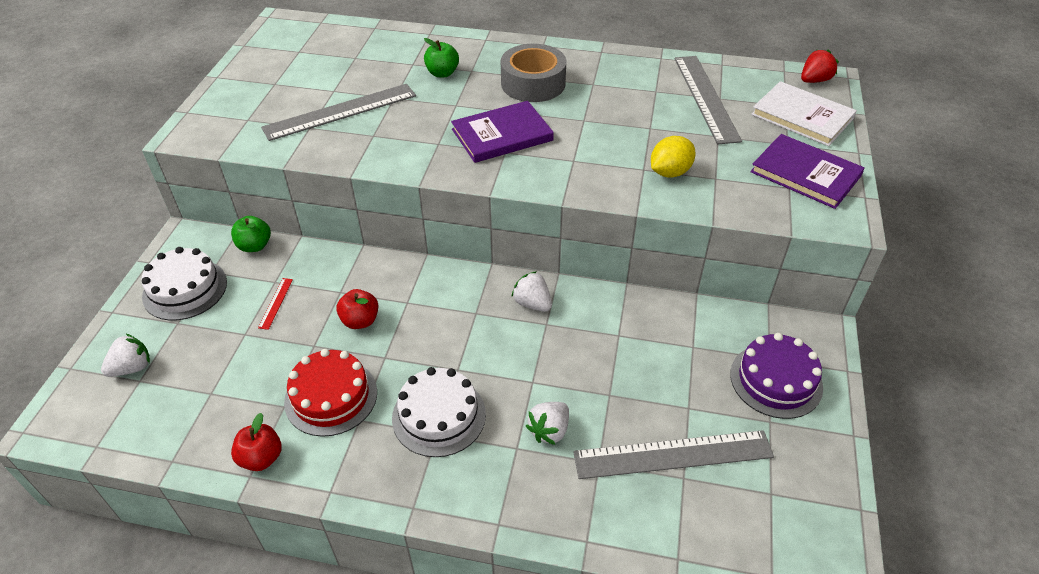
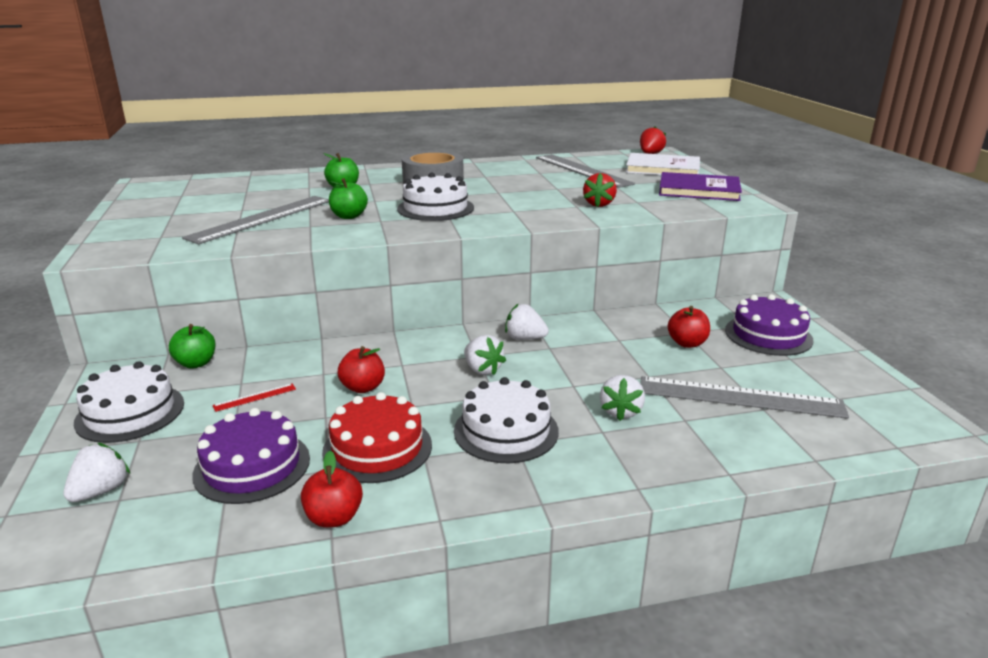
camera: 25 degrees left, 20 degrees down
red ruler [258,278,293,330] -> red ruler turned 75 degrees clockwise [213,383,296,412]
purple book [451,101,554,163] -> white cake [397,173,474,221]
grey ruler [573,430,774,479] -> grey ruler turned 45 degrees clockwise [640,376,849,419]
yellow lemon [651,136,696,178] -> red strawberry [583,173,617,207]
none -> purple cake [192,408,310,504]
none -> green apple [329,178,368,219]
none -> white strawberry [464,335,506,375]
none -> red apple [668,306,710,348]

